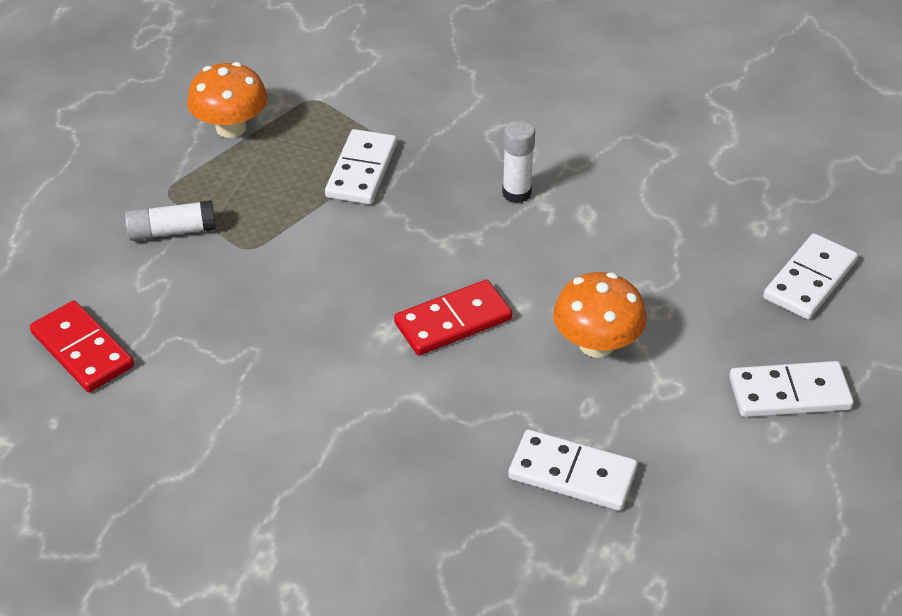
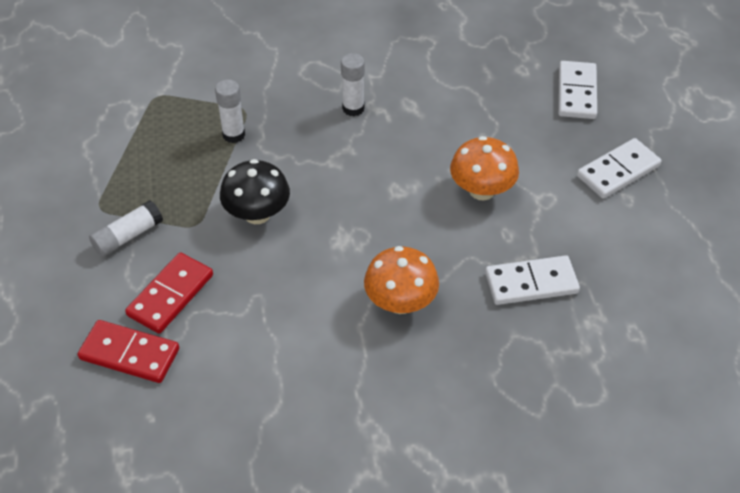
camera: 30 degrees left, 5 degrees up
orange mushroom [187,62,268,138] -> orange mushroom moved to [364,246,439,314]
white domino [325,129,397,205] -> white glue stick [215,79,245,143]
red domino [394,280,512,355] -> red domino moved to [125,252,213,334]
none -> black mushroom [220,159,290,224]

